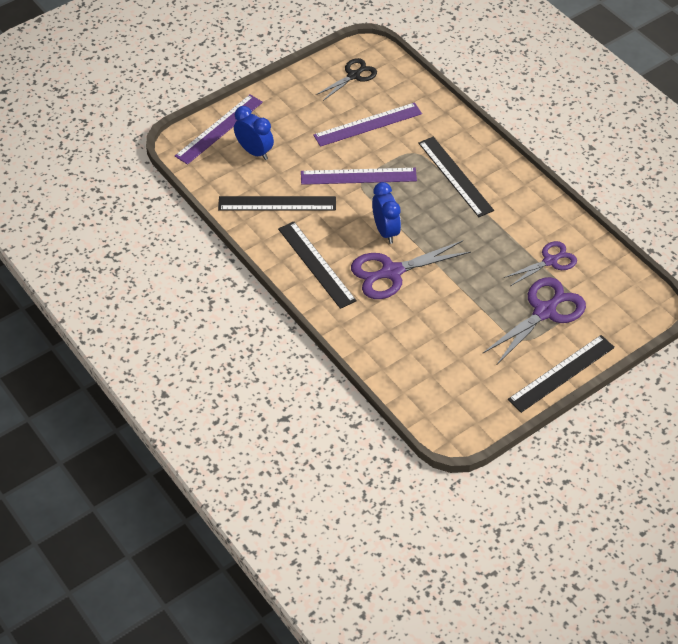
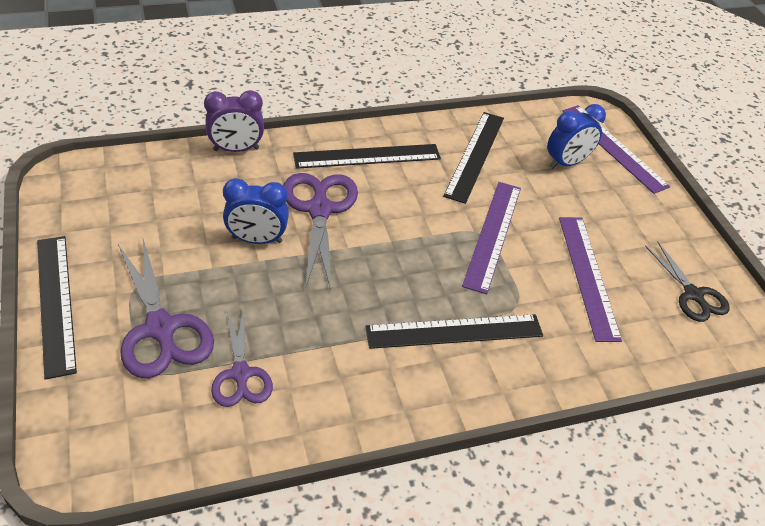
camera: 105 degrees right, 5 degrees down
blue clock [372,182,401,244] -> blue clock moved to [223,178,289,244]
none -> purple clock [204,90,264,152]

